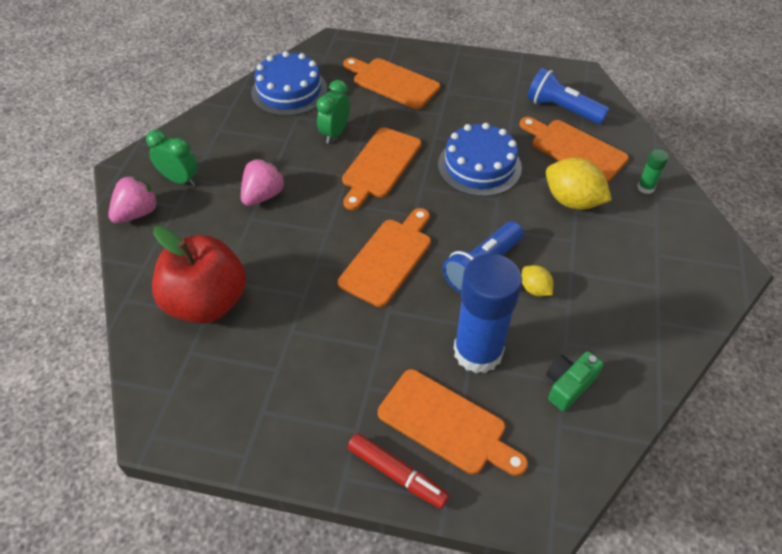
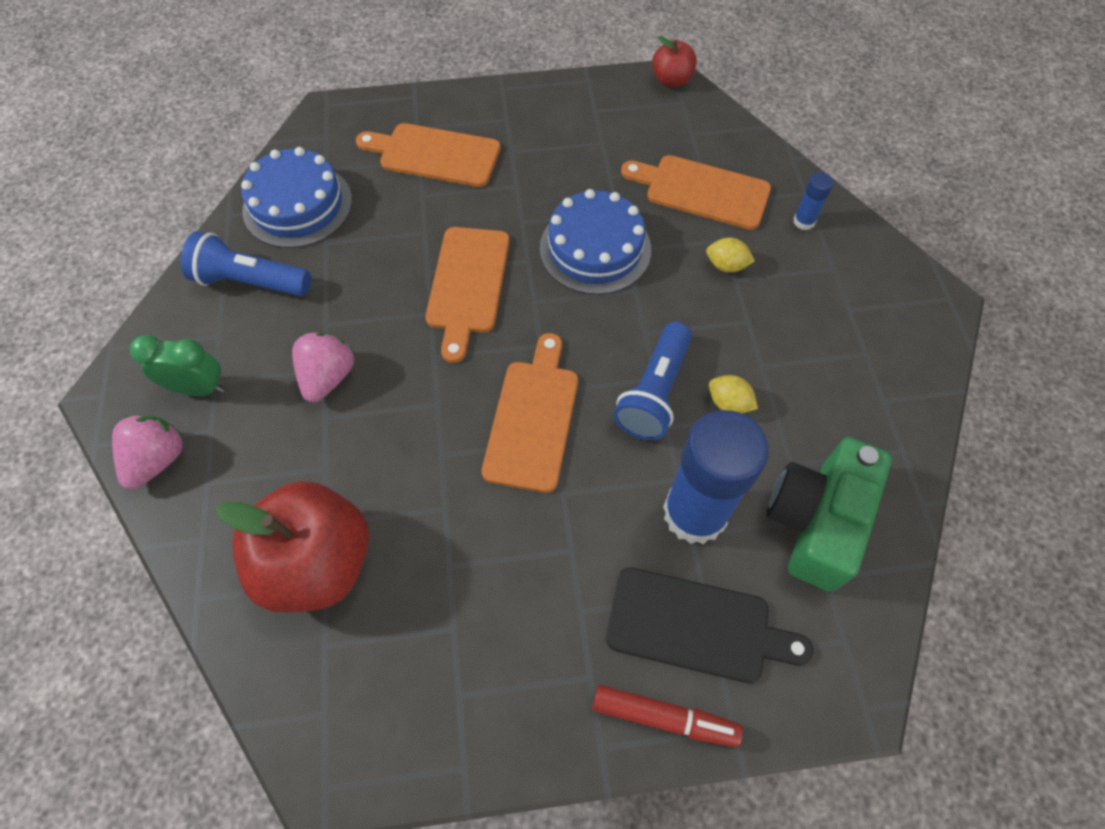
camera: 20 degrees left, 10 degrees up
green clock [317,80,350,144] -> none
orange cutting board [378,369,528,476] -> black cutting board [606,567,813,683]
blue flashlight [527,68,610,124] -> blue flashlight moved to [181,231,311,297]
yellow lemon [546,158,612,209] -> yellow lemon [706,238,755,273], size x0.53
green camera [546,351,604,412] -> green camera [767,437,892,592], size x1.82
green glue stick [637,149,669,194] -> blue glue stick [794,172,834,230]
none -> red apple [652,36,697,87]

